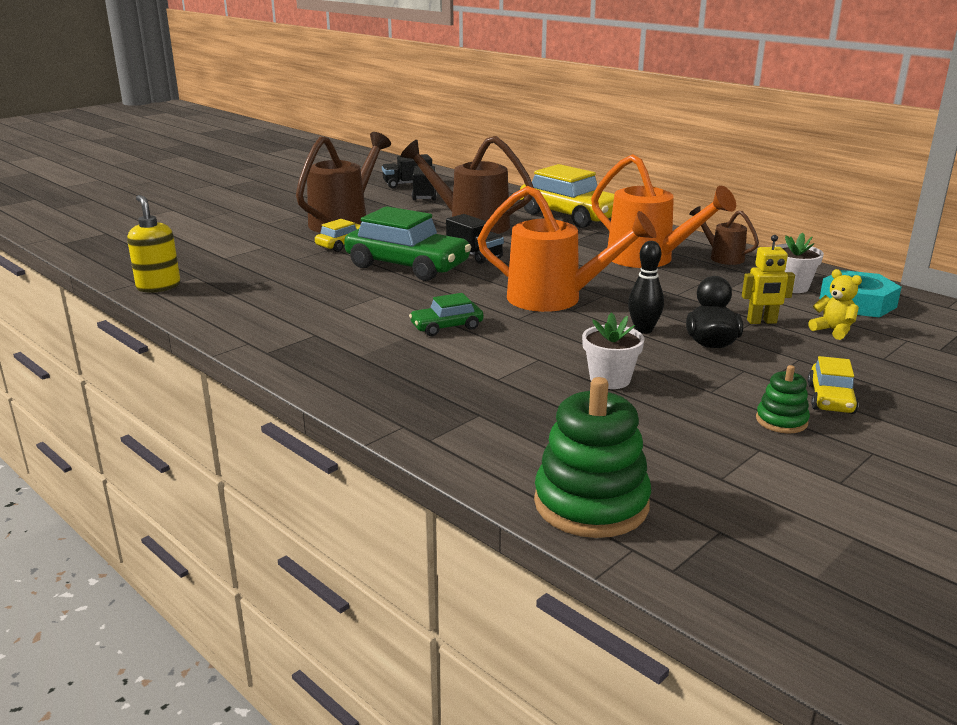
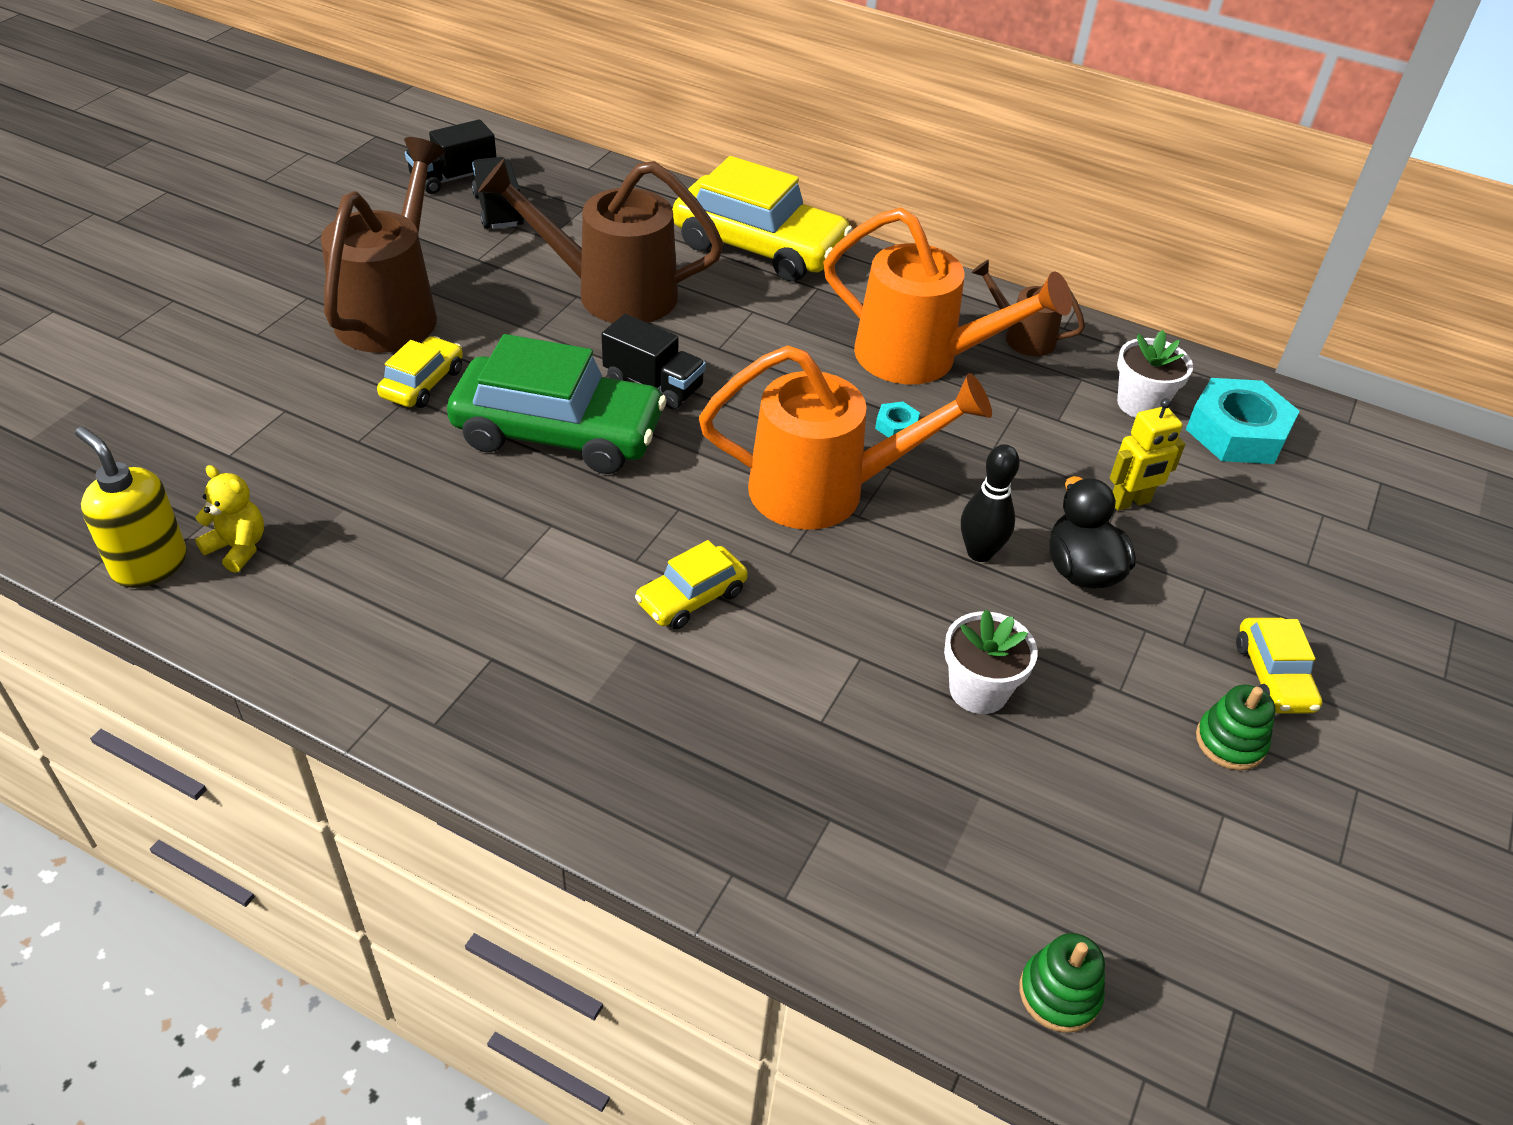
camera: 20 degrees left, 20 degrees up
green car [409,293,483,336] -> yellow car [635,540,748,629]
green stacking toy [534,377,651,538] -> green stacking toy [1019,933,1105,1033], size x0.51
yellow teddy bear [808,269,862,340] -> yellow teddy bear moved to [195,465,264,573]
none -> turquoise nut [875,402,920,438]

